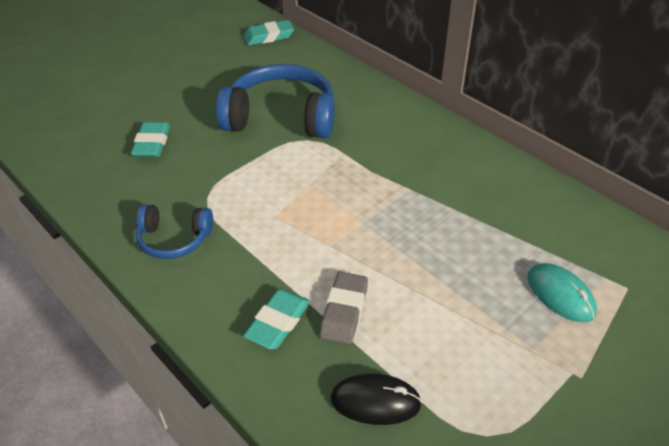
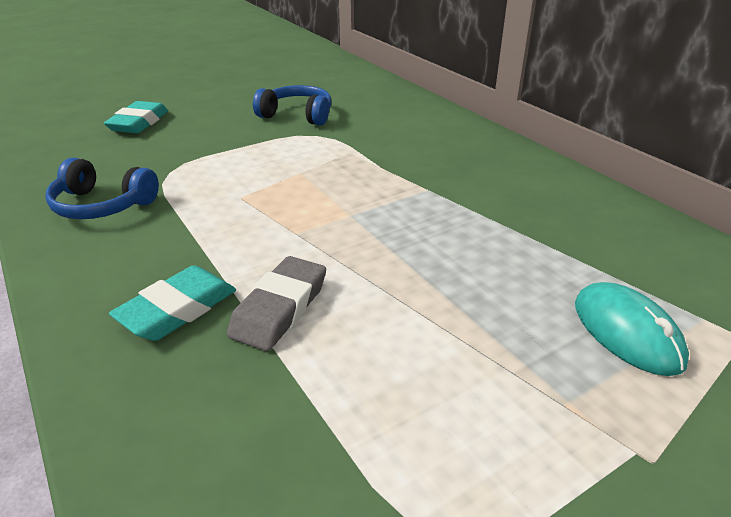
camera: 10 degrees right, 10 degrees down
blue headphones [216,64,335,138] -> blue headphones [253,85,331,125], size x0.54
turquoise eraser [244,20,294,45] -> none
black mouse [331,373,422,425] -> none

